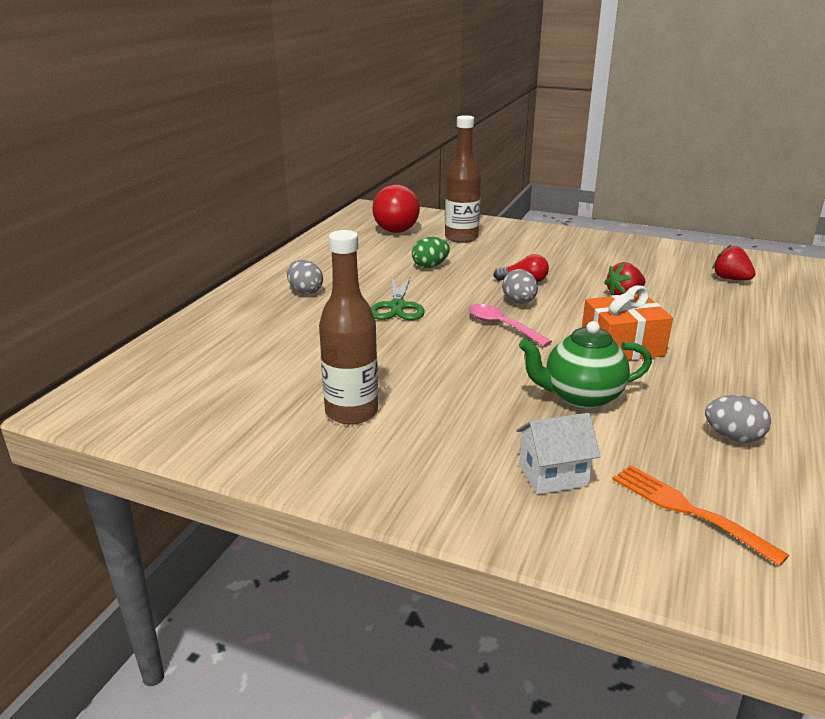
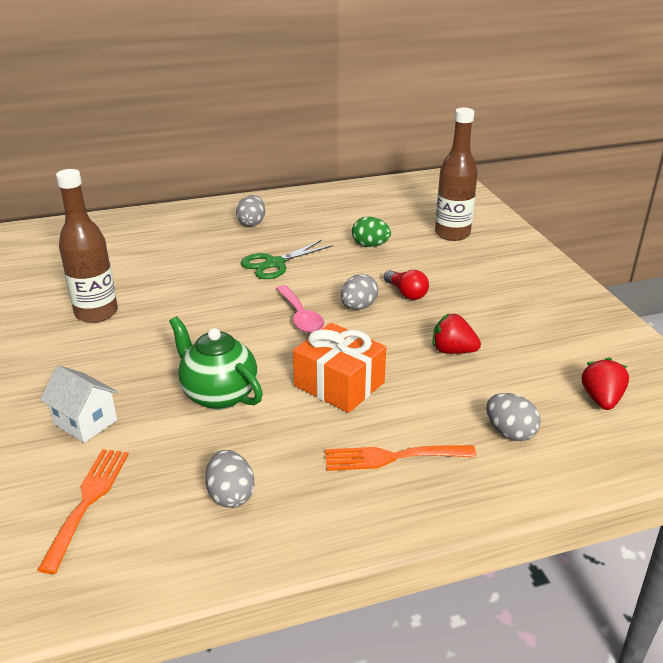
camera: 50 degrees right, 5 degrees up
red light bulb [372,184,420,233] -> none
pink spoon [468,304,552,347] -> pink spoon turned 150 degrees clockwise [276,285,324,333]
none -> orange fork [325,445,477,471]
none -> grey egg [486,393,541,441]

